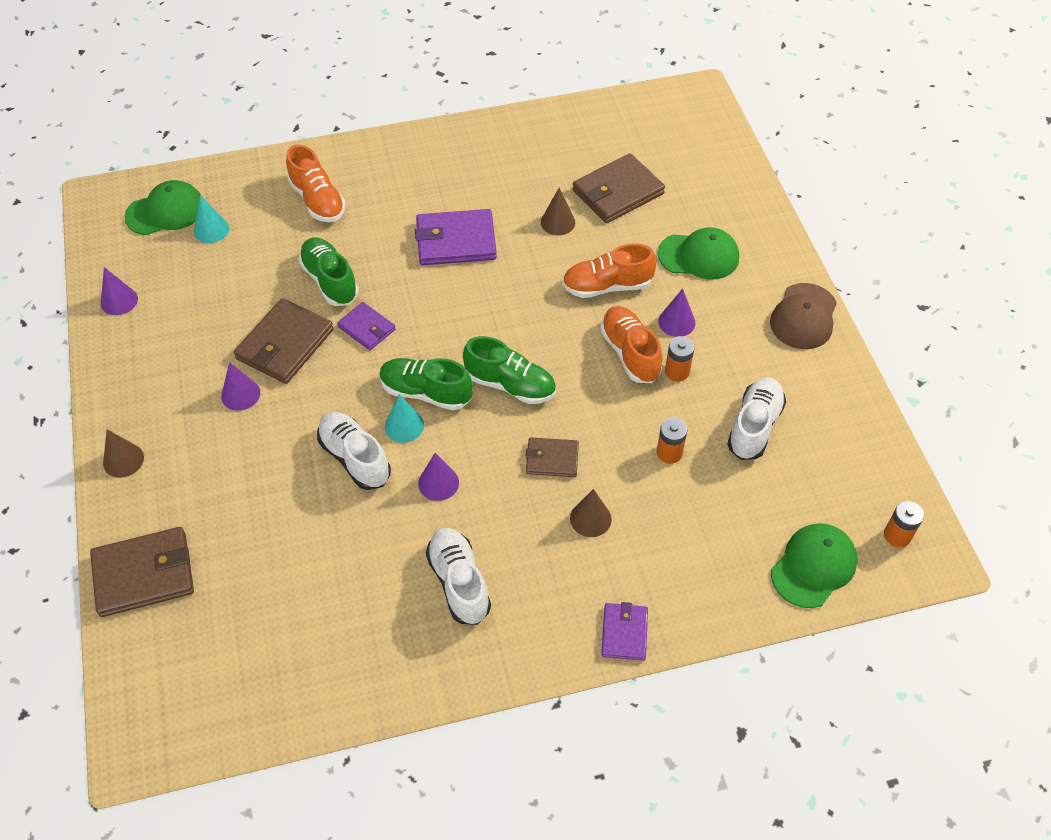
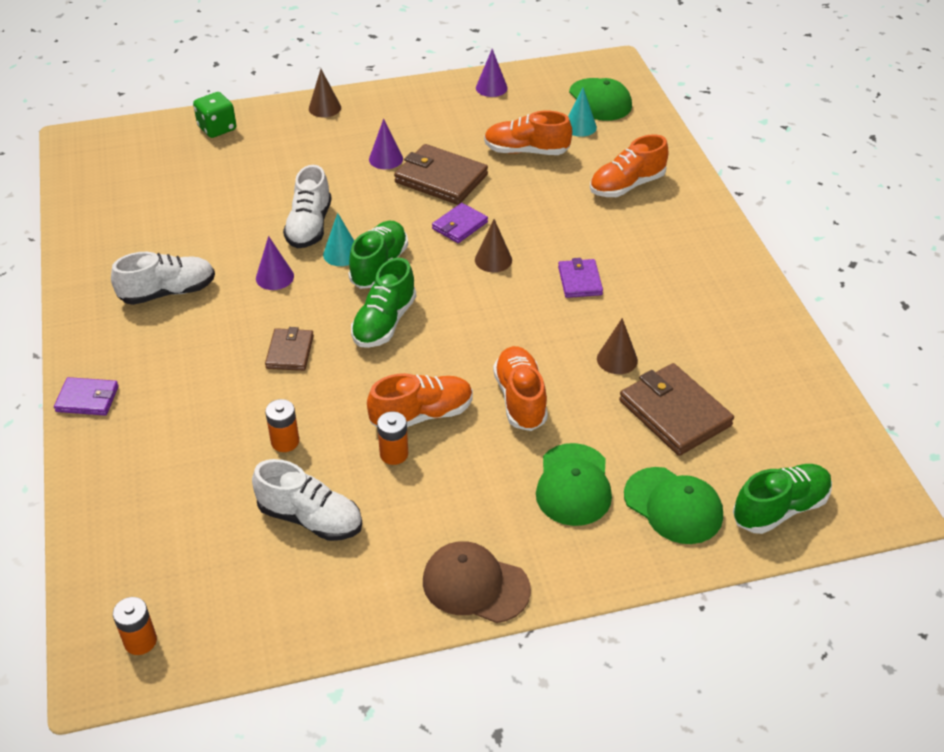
camera: 90 degrees right, 10 degrees down
brown wallet [90,527,194,617] -> green dice [193,92,237,138]
green shoe [298,237,359,306] -> green shoe moved to [733,464,832,534]
white shoe [317,412,391,490] -> white shoe turned 135 degrees clockwise [283,165,332,248]
purple wallet [415,209,497,265] -> purple wallet [558,258,603,298], size x0.58
brown cone [570,489,612,537] -> brown cone moved to [475,219,512,272]
purple cone [658,288,696,337] -> none
green cap [771,523,858,608] -> green cap moved to [624,467,723,544]
none -> orange shoe [484,111,572,155]

